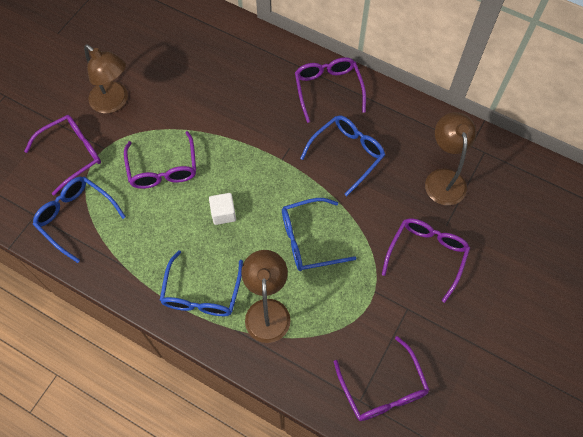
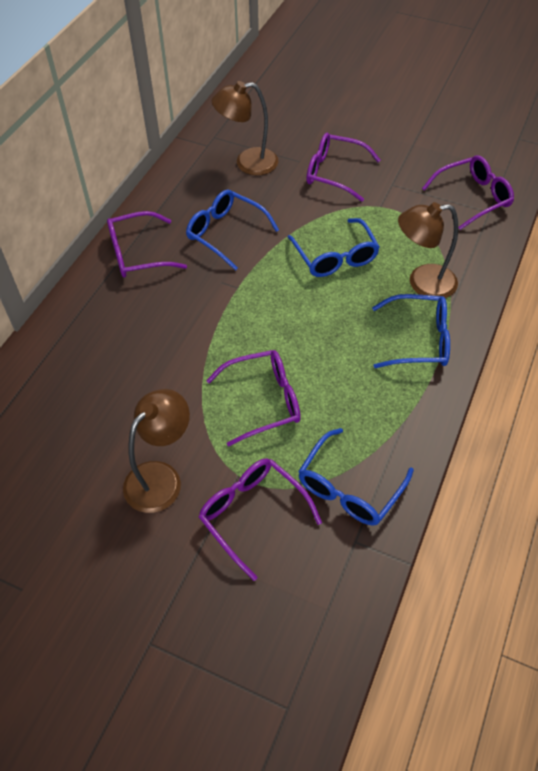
camera: 95 degrees left, 10 degrees down
white cube [209,193,236,225] -> none

